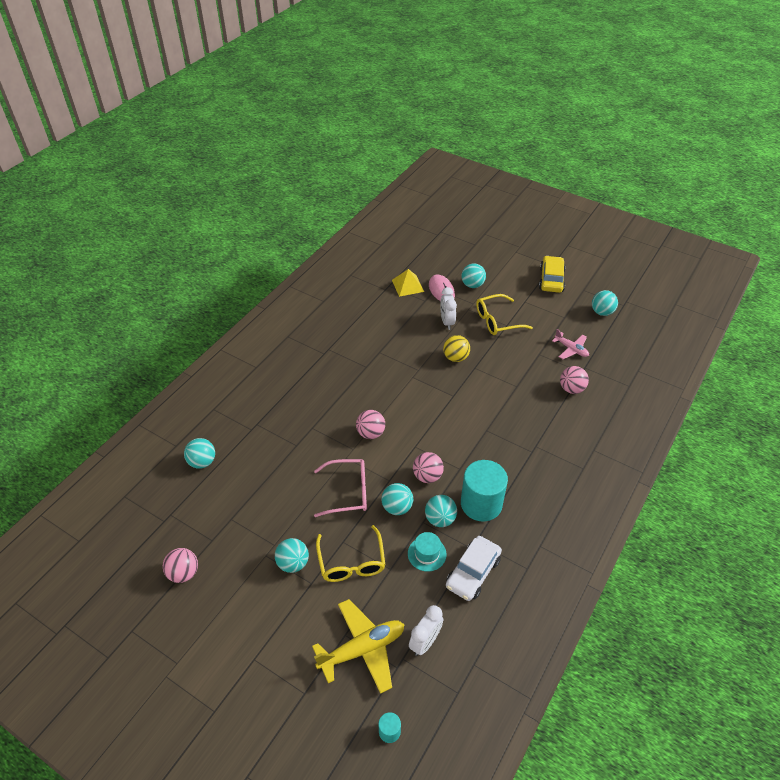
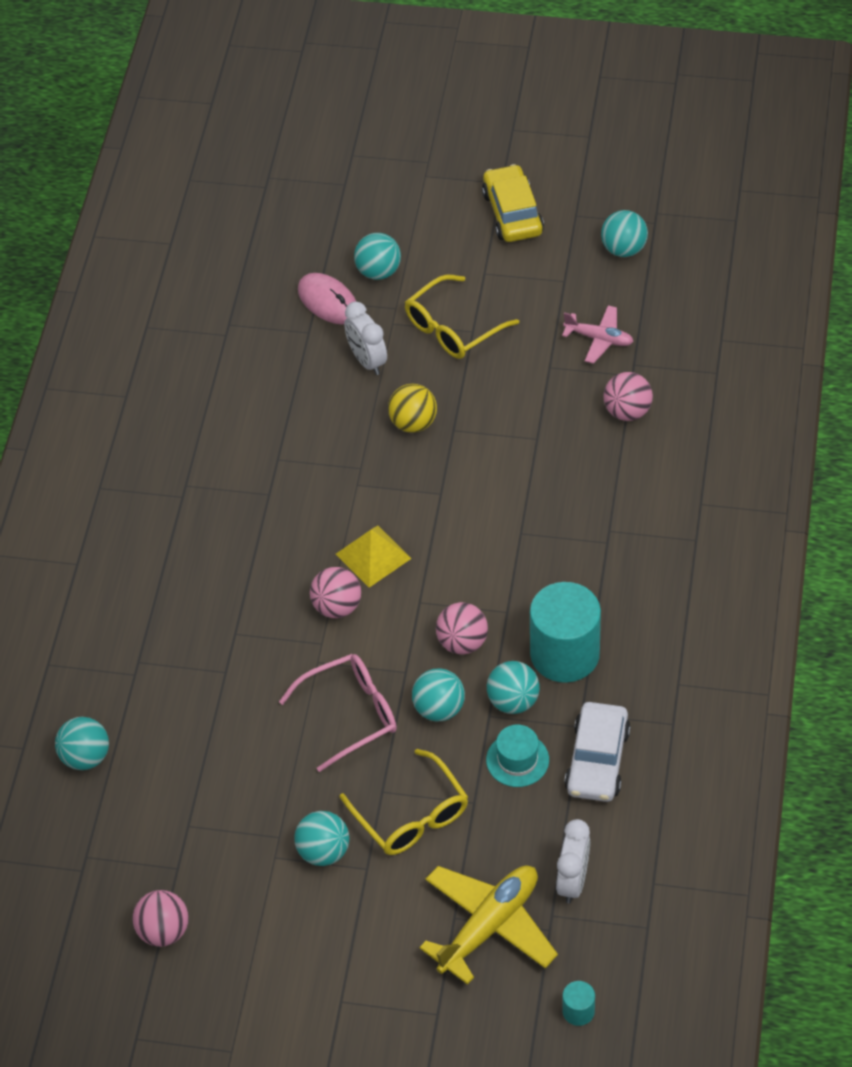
camera: 20 degrees left, 5 degrees up
yellow pyramid [392,269,424,297] -> yellow pyramid moved to [336,525,412,588]

